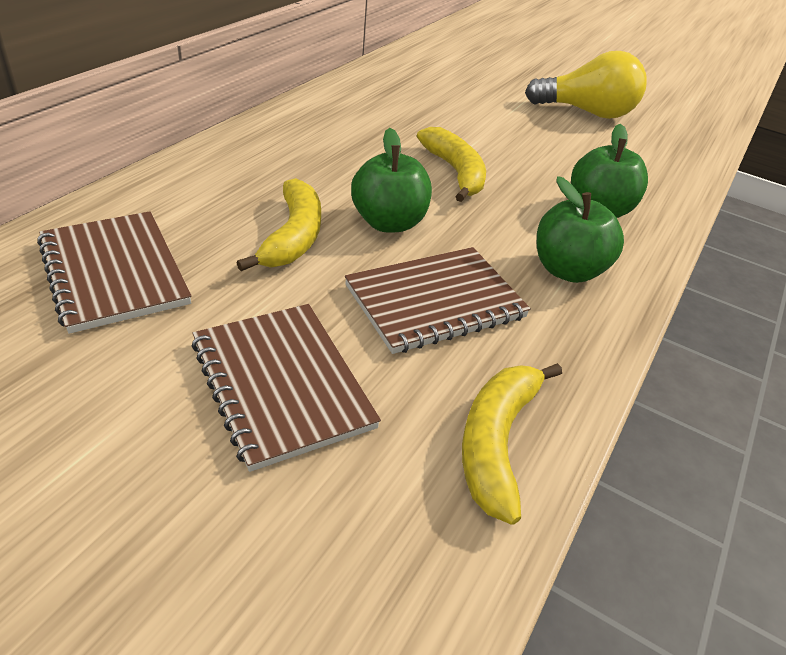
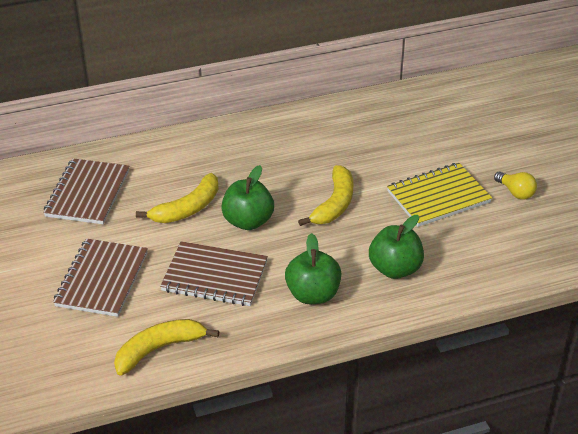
camera: 45 degrees right, 0 degrees up
yellow light bulb [525,51,647,119] -> yellow light bulb [494,172,537,200], size x0.49
none -> yellow notebook [387,163,492,227]

